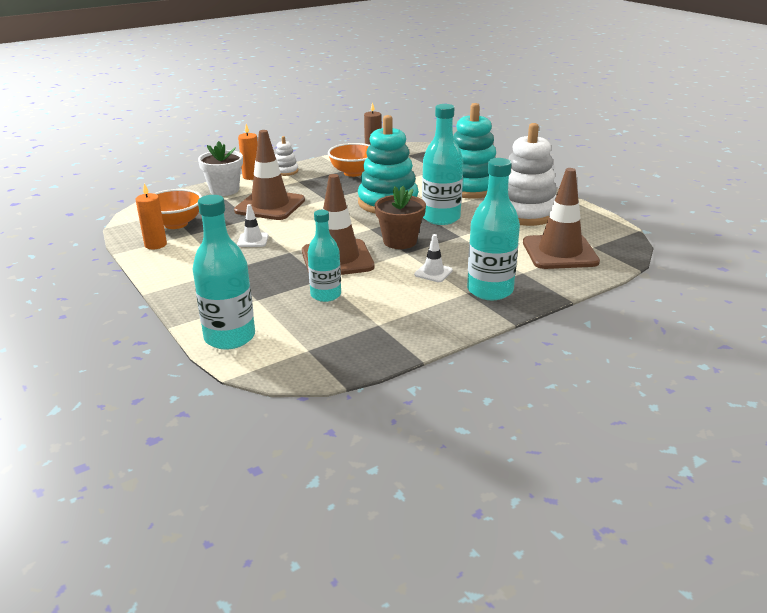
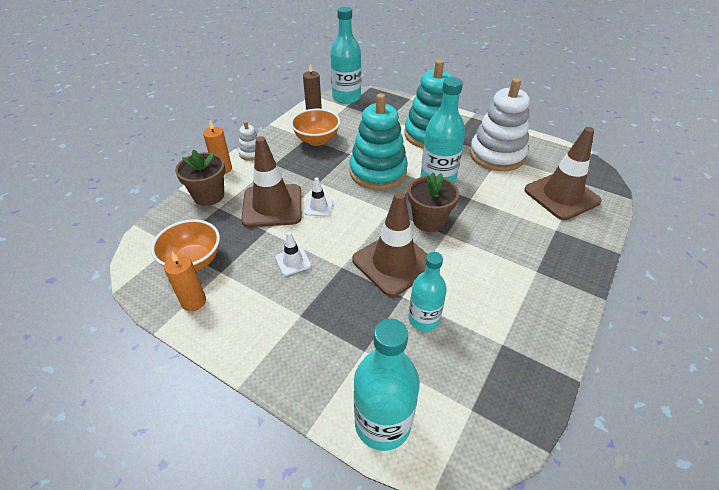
camera: 25 degrees left, 15 degrees up
white flower pot [198,141,243,196] -> brown flower pot [175,150,225,206]
white traffic cone [414,234,453,282] -> white traffic cone moved to [304,177,333,217]
turquoise bottle [467,158,520,300] -> turquoise bottle moved to [330,7,361,104]

